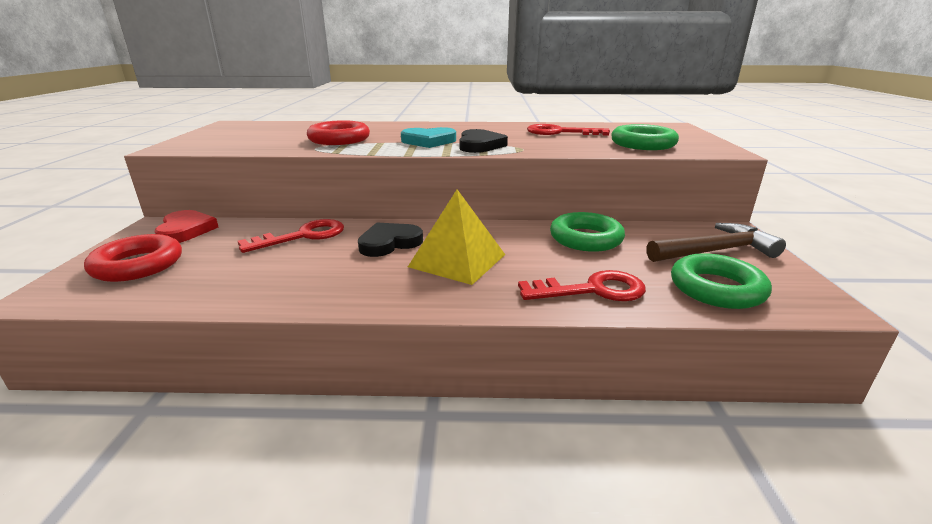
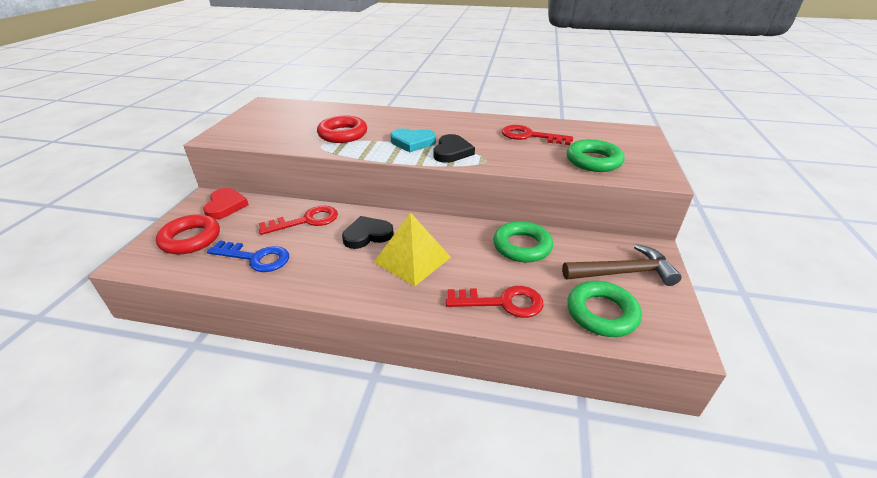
camera: 10 degrees right, 10 degrees up
none -> blue key [207,240,289,272]

